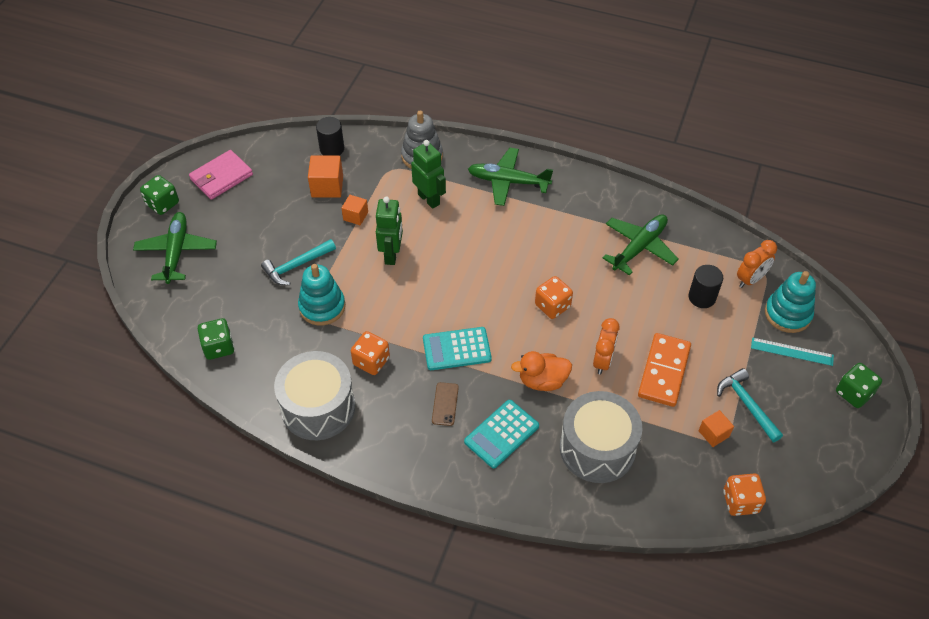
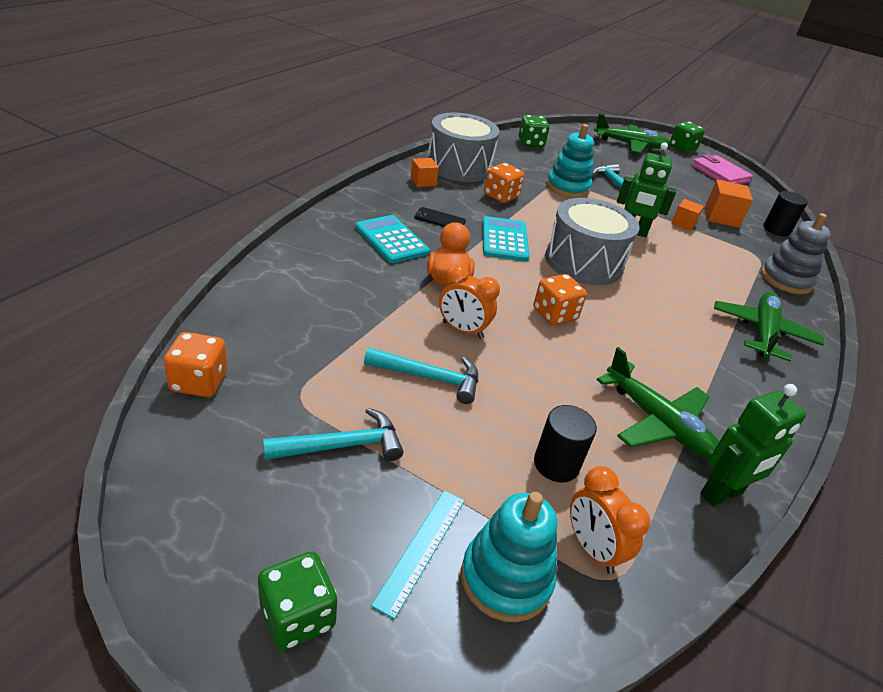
camera: 95 degrees right, 15 degrees down
green robot [411,140,446,209] -> green robot moved to [700,384,806,506]
brown phone [432,382,459,426] -> black phone [414,207,466,227]
grey drum [560,391,642,483] -> grey drum moved to [545,198,639,285]
orange domino [638,333,691,407] -> turquoise hammer [364,348,478,404]
orange cube [699,410,734,447] -> orange cube moved to [410,158,439,187]

